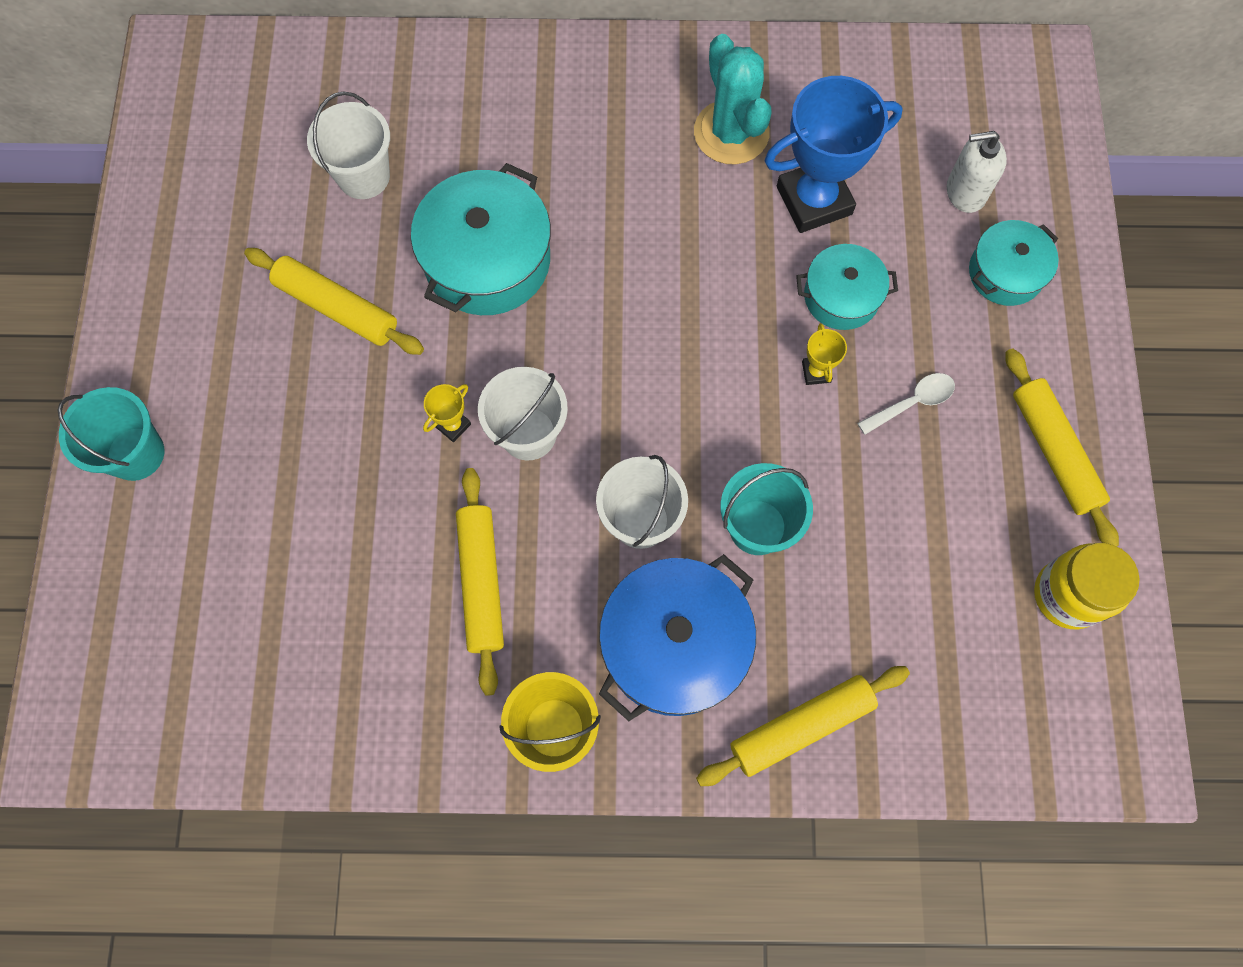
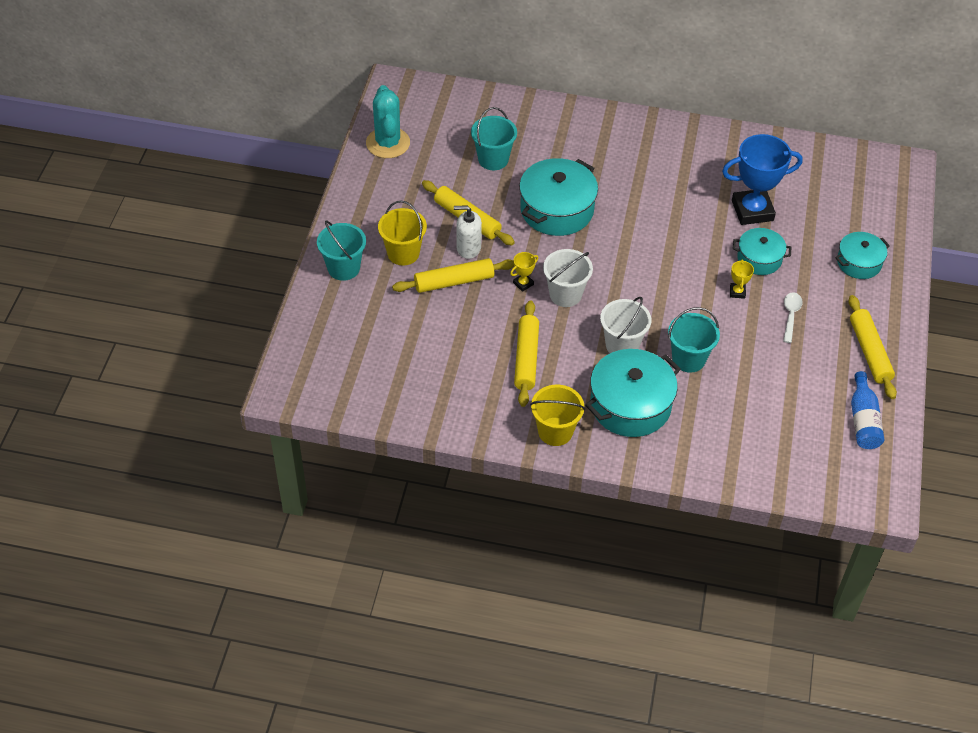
camera: 10 degrees right, 20 degrees down
white bucket [307,92,390,199] -> turquoise bucket [471,107,517,170]
blue pot [599,554,756,721] -> turquoise pot [585,349,681,437]
turquoise cactus [694,34,772,164] -> turquoise cactus moved to [366,85,410,158]
yellow rolling pin [696,666,910,786] -> yellow rolling pin moved to [392,258,514,293]
white spoon [857,373,955,435] -> white spoon turned 60 degrees counterclockwise [783,292,803,343]
white soap dispenser [947,131,1007,213] -> white soap dispenser moved to [454,206,482,259]
yellow jar [1034,543,1140,629] -> blue bottle [851,371,884,449]
none -> yellow bucket [378,201,427,265]

